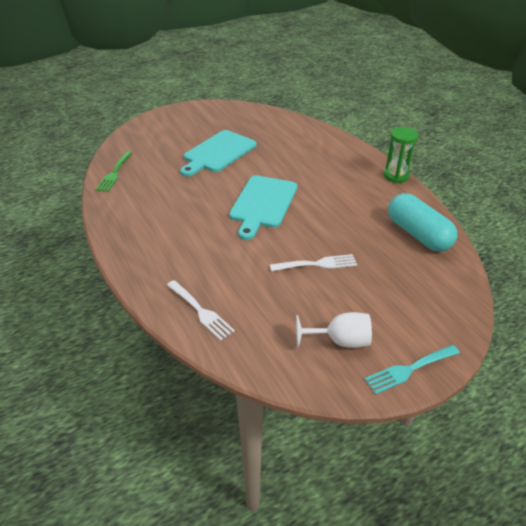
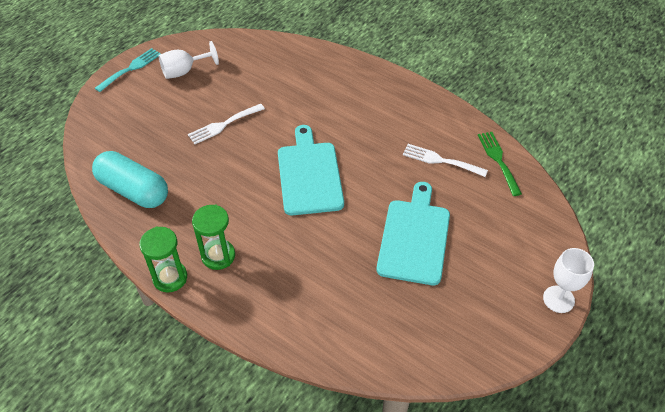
camera: 155 degrees right, 10 degrees up
white fork [167,280,235,341] -> white fork moved to [403,144,488,177]
none -> green hourglass [192,204,235,270]
none -> white goblet [543,248,594,313]

